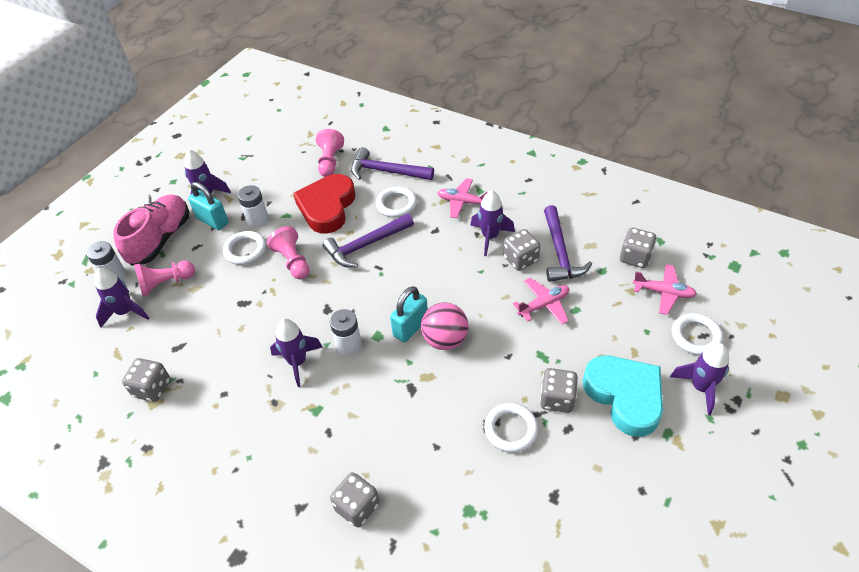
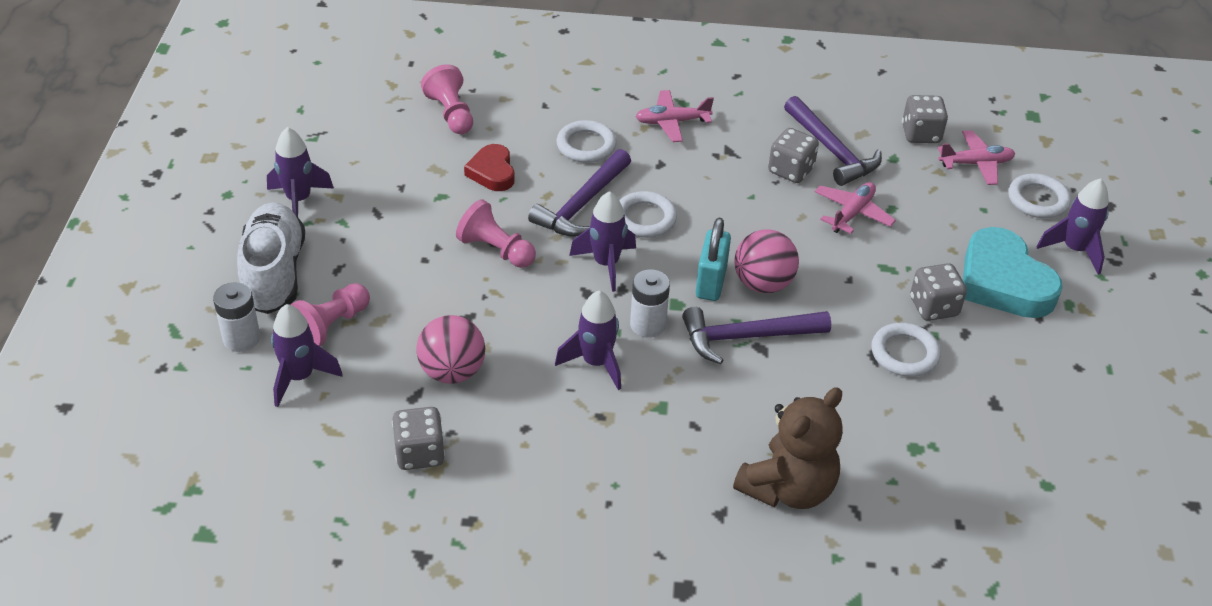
camera: 30 degrees left, 5 degrees down
pink shoe [113,195,189,266] -> white shoe [237,202,305,314]
turquoise padlock [188,182,229,230] -> none
white ring [223,231,266,265] -> white ring moved to [619,191,677,238]
white battery [238,185,269,228] -> none
red heart [293,174,355,233] -> red heart [464,144,515,191], size x0.56
grey dice [330,472,379,527] -> brown teddy bear [733,387,843,509]
purple hammer [351,147,434,180] -> purple hammer moved to [682,307,831,364]
purple rocket [470,190,515,256] -> purple rocket moved to [569,191,636,292]
turquoise heart [583,356,663,437] -> turquoise heart turned 150 degrees counterclockwise [963,227,1063,318]
none -> pink ball [416,315,485,384]

